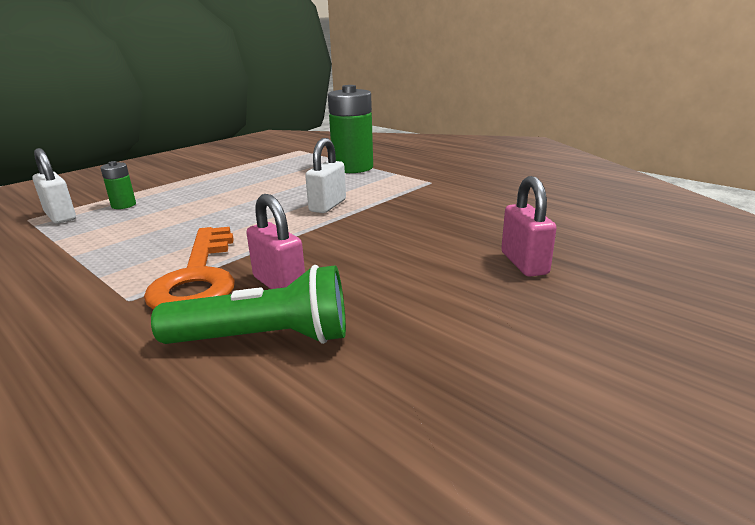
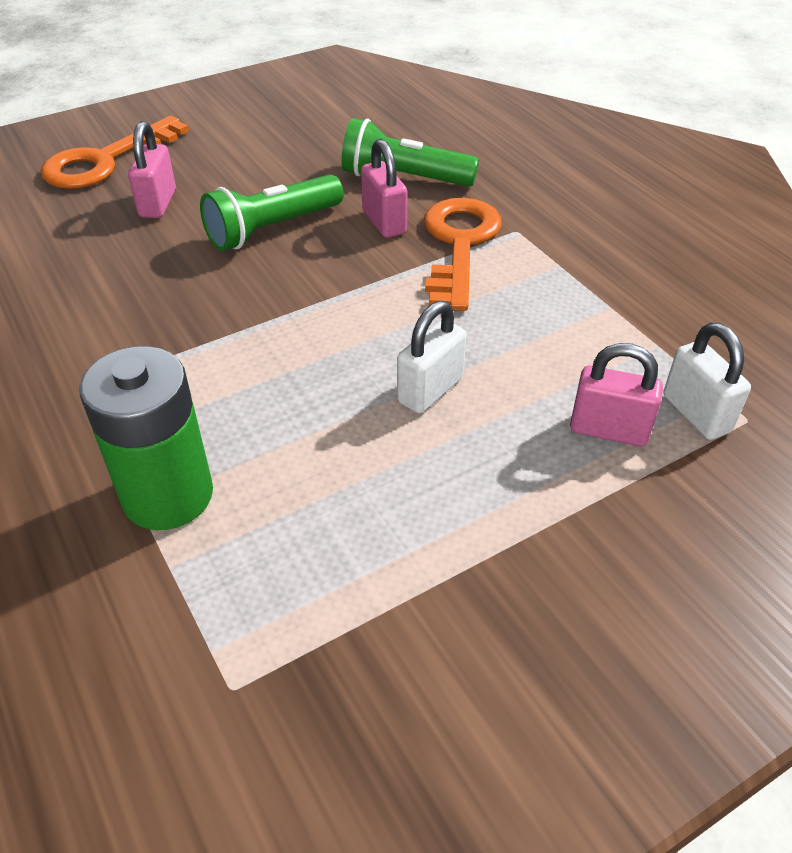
camera: 165 degrees left, 20 degrees up
green battery [100,161,136,209] -> pink padlock [570,343,663,446]
white padlock [305,138,346,213] -> white padlock moved to [397,301,467,413]
none -> orange key [41,116,189,189]
none -> green flashlight [200,174,344,251]

